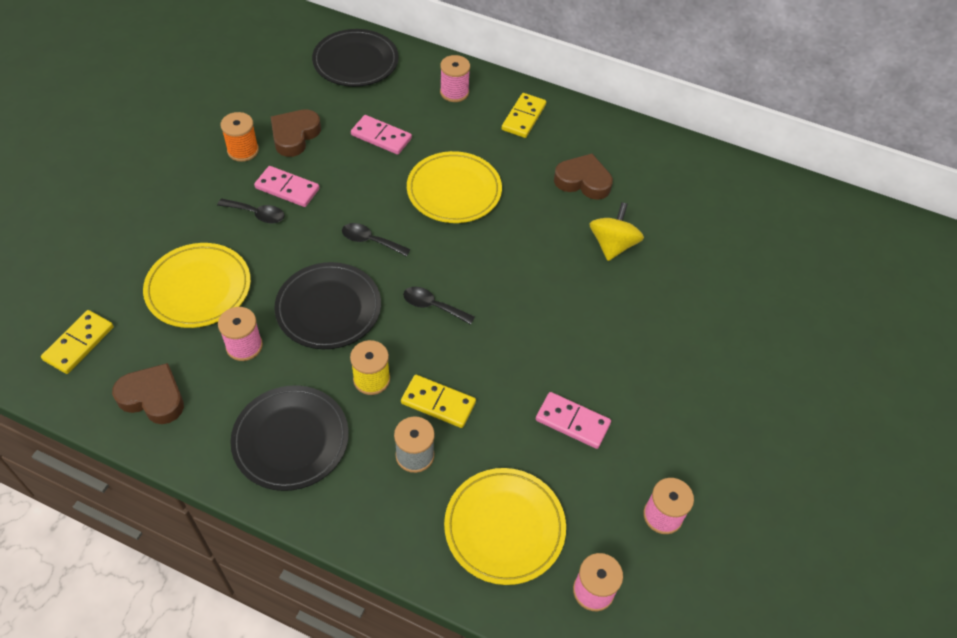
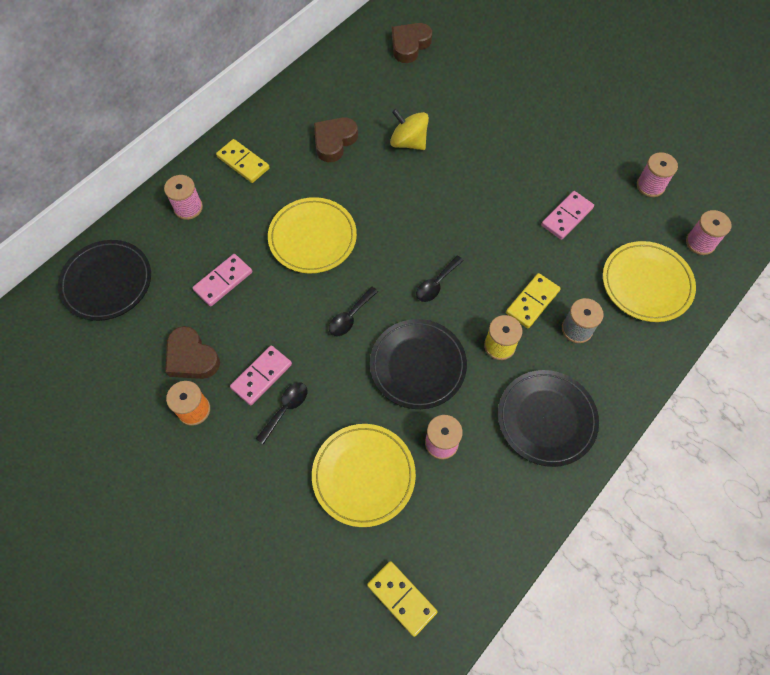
camera: 70 degrees left, 10 degrees up
brown heart [112,363,184,424] -> brown heart moved to [392,23,432,63]

